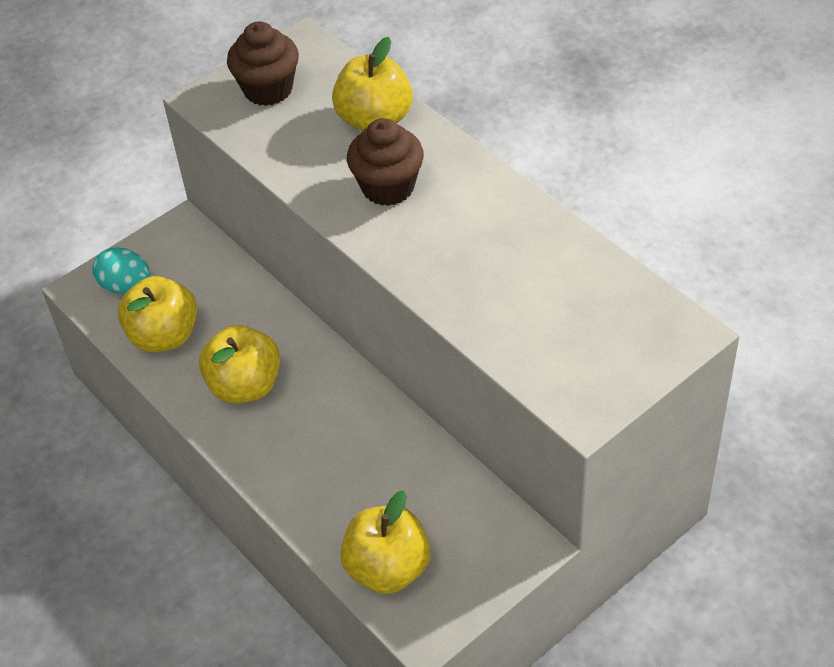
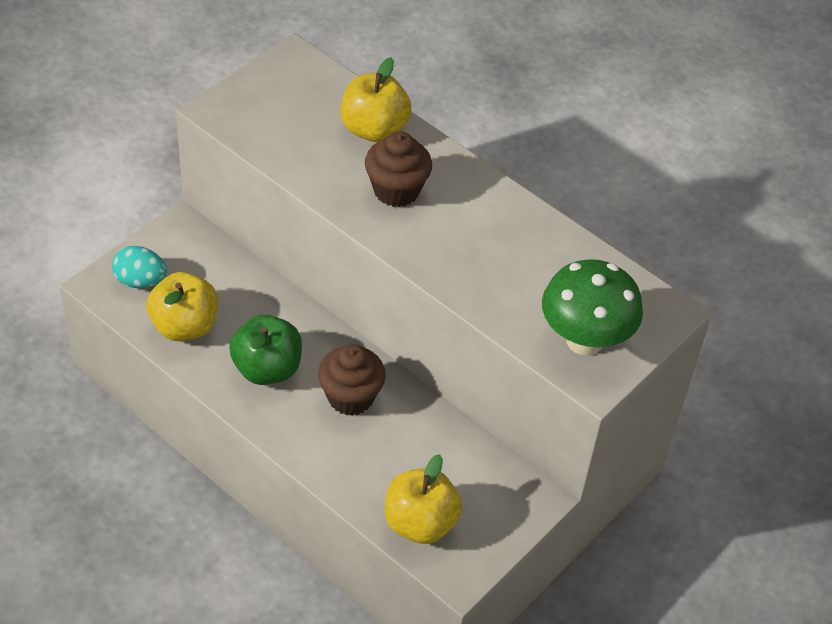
camera: 15 degrees left, 0 degrees up
yellow apple [199,325,280,404] -> green apple [229,315,302,385]
brown cupcake [227,21,299,106] -> brown cupcake moved to [318,344,386,416]
none -> green mushroom [542,259,643,356]

